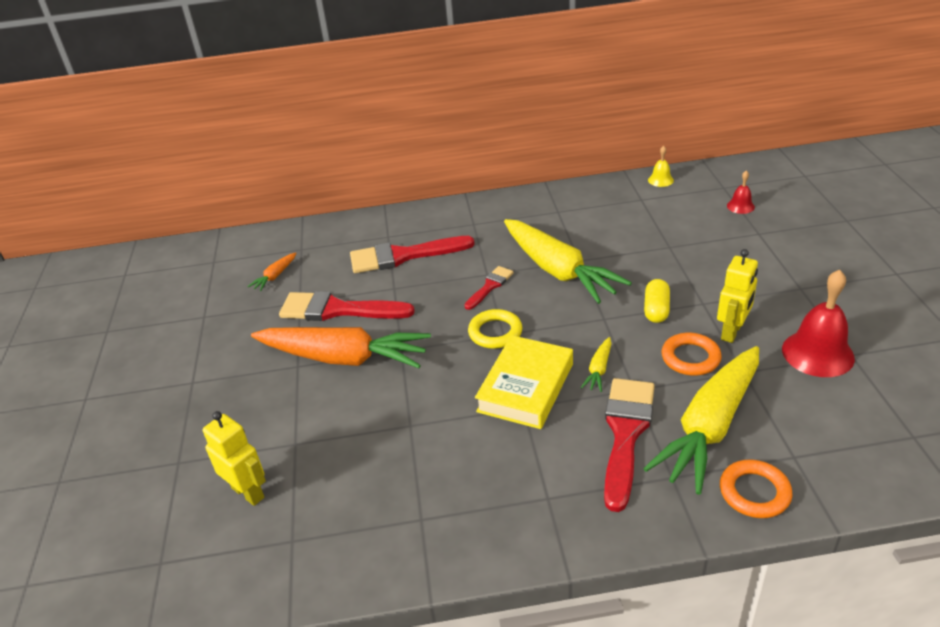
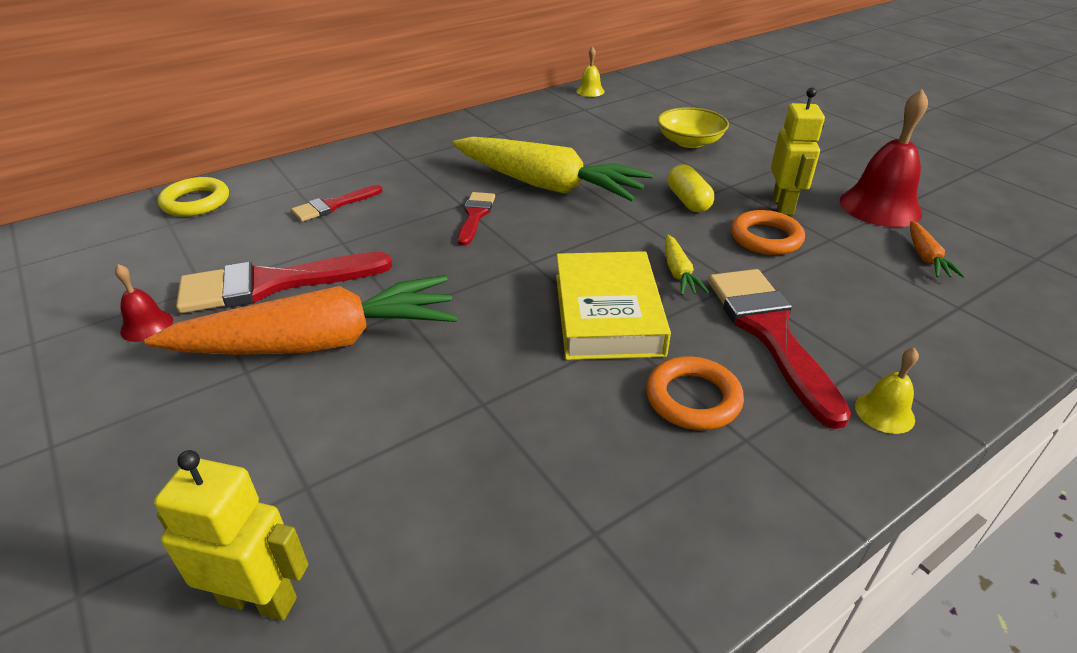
camera: 30 degrees left, 0 degrees up
orange carrot [247,252,296,291] -> orange carrot moved to [910,221,965,278]
red brush [350,236,475,273] -> red brush [291,185,383,222], size x0.53
yellow ring [468,309,522,349] -> yellow ring moved to [158,177,229,217]
yellow carrot [643,346,759,495] -> none
orange ring [720,460,793,518] -> orange ring moved to [646,356,744,430]
red bell [727,170,755,214] -> red bell moved to [115,264,173,342]
none -> yellow bowl [657,107,729,148]
none -> yellow bell [855,348,919,434]

